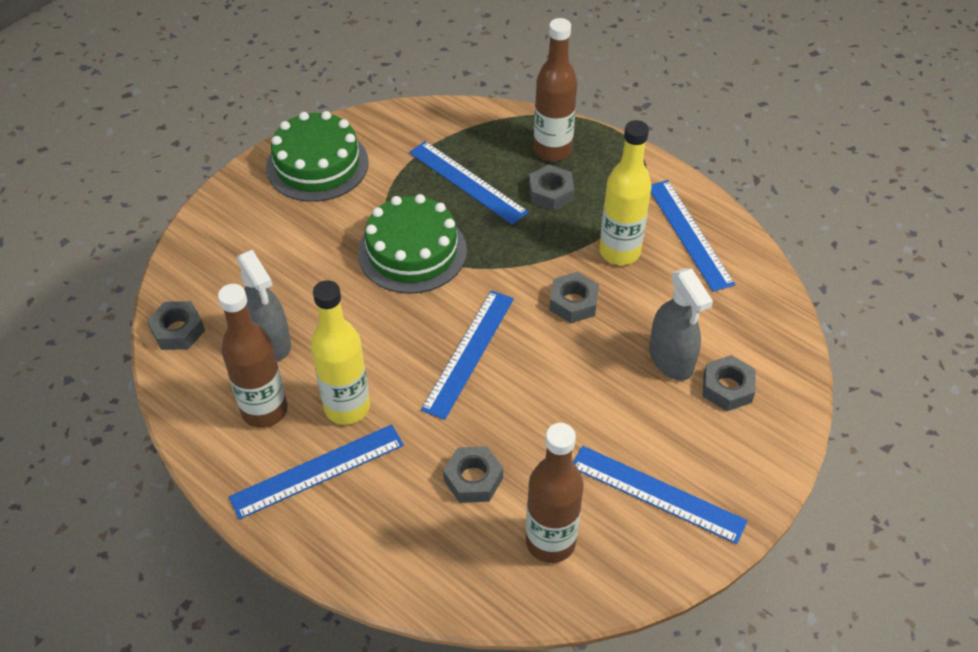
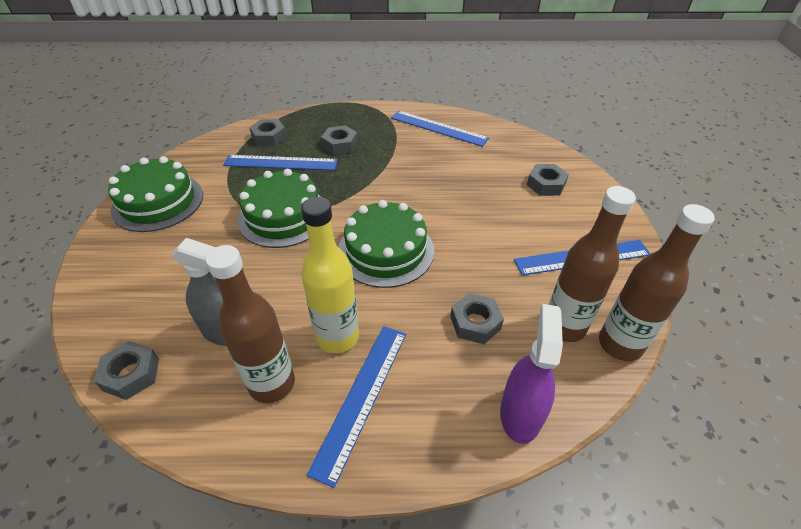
camera: 40 degrees left, 5 degrees down
blue ruler [421,290,514,420] -> green cake [338,200,434,288]
brown bottle [534,18,577,161] -> brown bottle moved to [599,204,715,361]
grey nut [549,272,599,323] -> grey nut moved to [249,119,287,146]
yellow bottle [599,120,651,265] -> none
grey spray bottle [649,268,713,381] -> none
none -> purple spray bottle [500,304,563,444]

